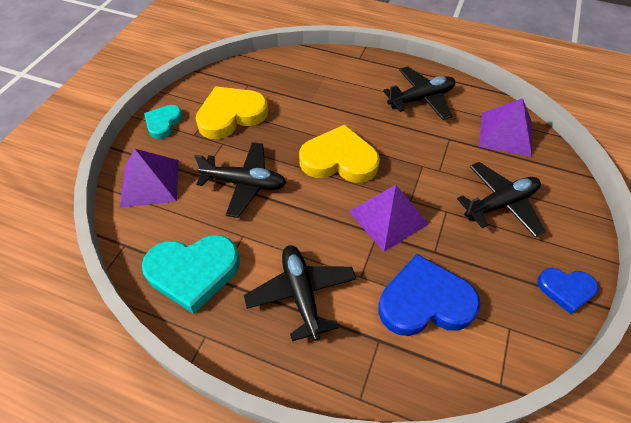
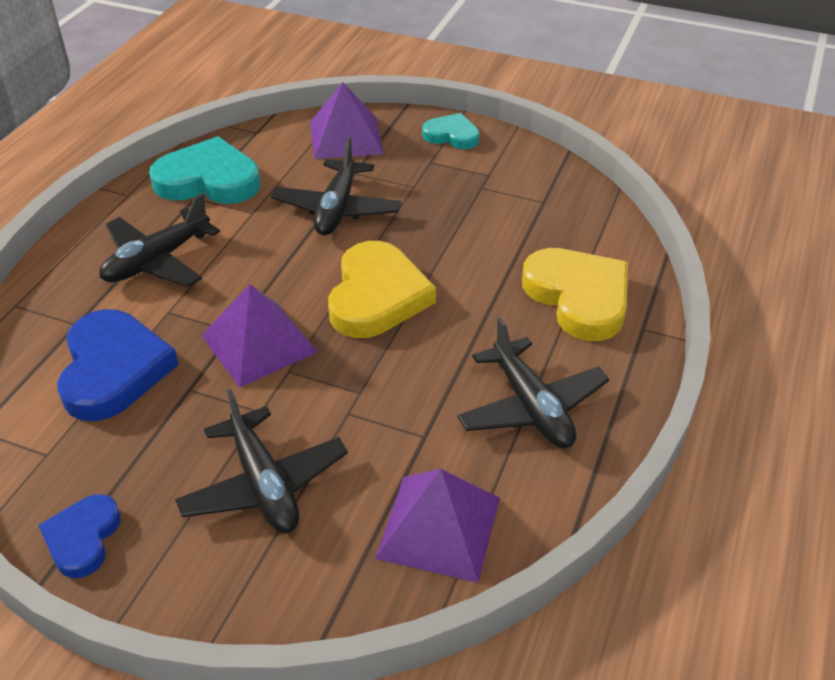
camera: 90 degrees right, 10 degrees down
turquoise heart [142,235,240,314] -> turquoise heart turned 105 degrees clockwise [149,136,260,204]
yellow heart [195,86,268,139] -> yellow heart moved to [522,248,628,341]
black plane [244,245,357,341] -> black plane turned 150 degrees clockwise [99,193,220,287]

